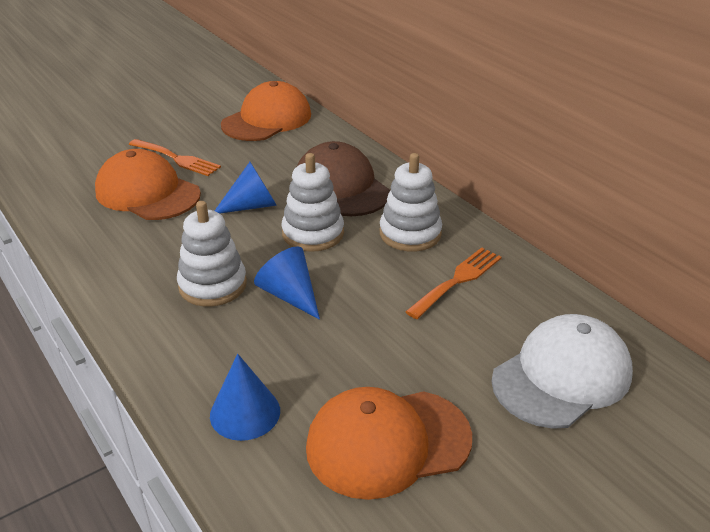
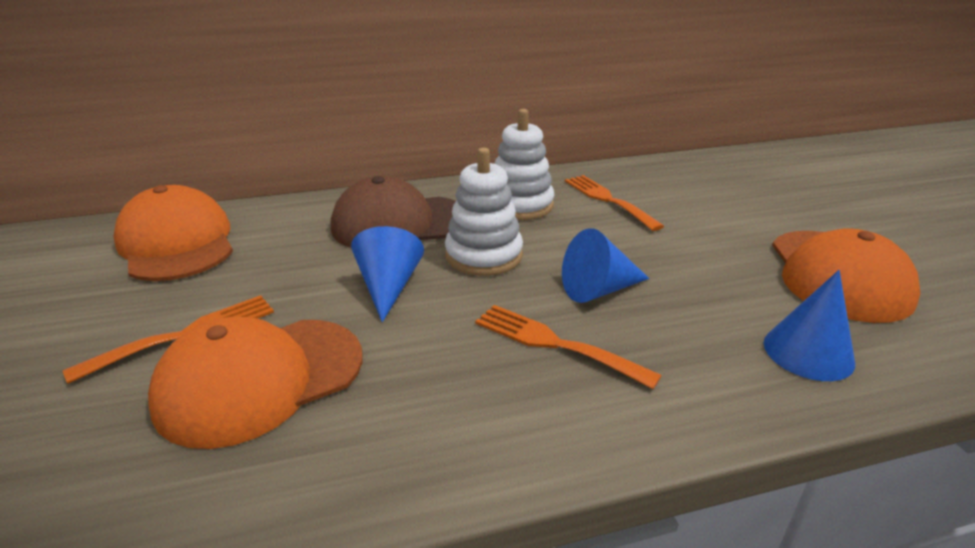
camera: 70 degrees left, 5 degrees down
white stacking toy [177,201,247,307] -> orange fork [475,305,662,389]
white cap [491,314,633,429] -> none

